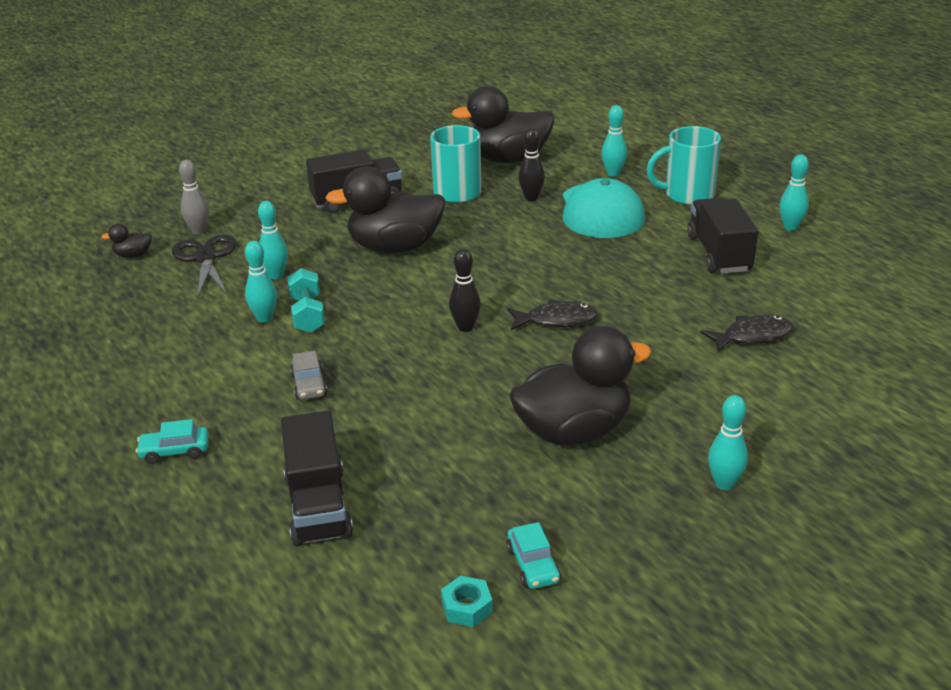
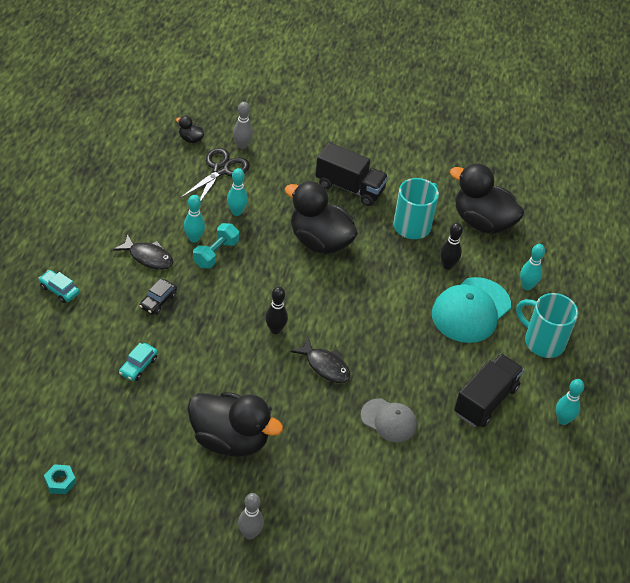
camera: 40 degrees right, 15 degrees up
black truck [281,411,353,546] -> none
grey car [290,351,327,400] -> black car [139,279,177,315]
turquoise car [506,522,561,589] -> turquoise car moved to [119,343,158,381]
black fish [700,315,794,353] -> black fish moved to [113,234,173,270]
turquoise bowling pin [708,395,748,490] -> grey bowling pin [238,493,264,539]
none -> grey cap [361,398,417,442]

